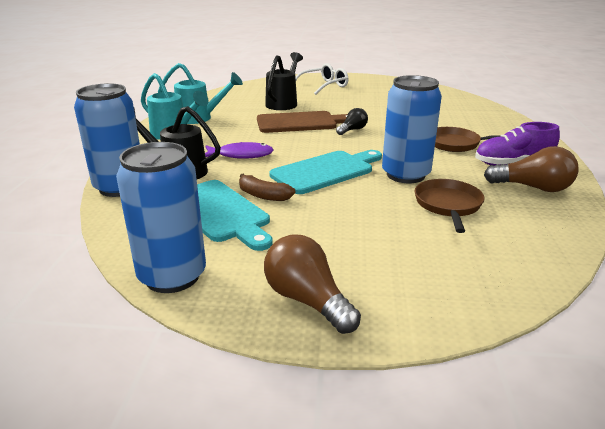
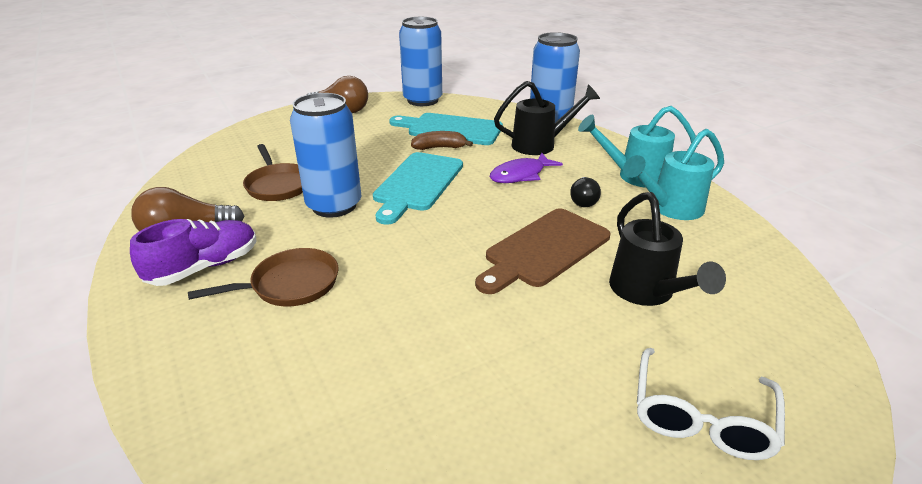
camera: 145 degrees right, 5 degrees up
black light bulb [336,108,368,135] -> black light bulb moved to [570,177,601,207]

